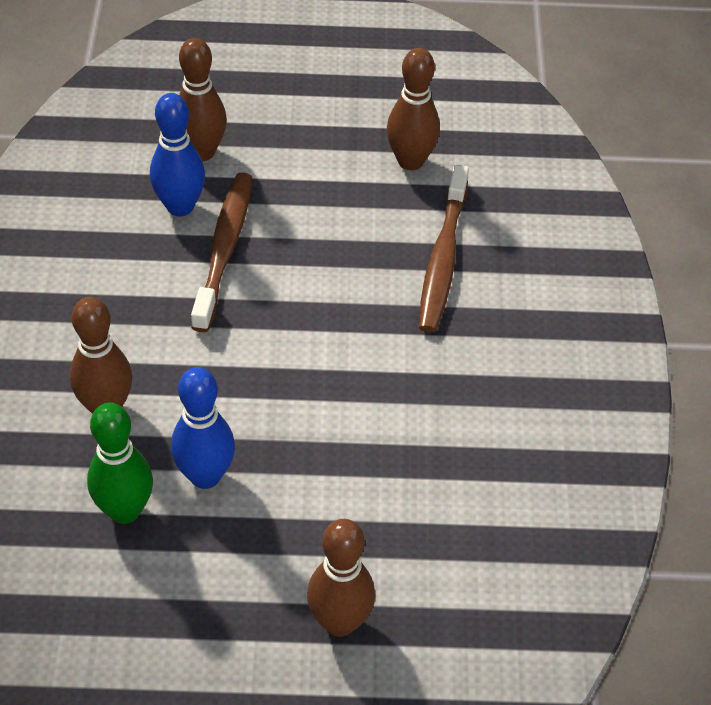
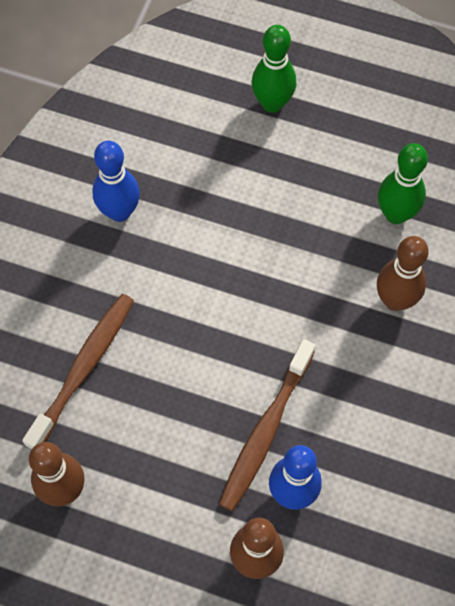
camera: 160 degrees left, 15 degrees up
blue bowling pin [171,367,235,489] -> blue bowling pin moved to [92,141,140,222]
brown bowling pin [307,519,375,637] -> green bowling pin [252,25,296,113]

